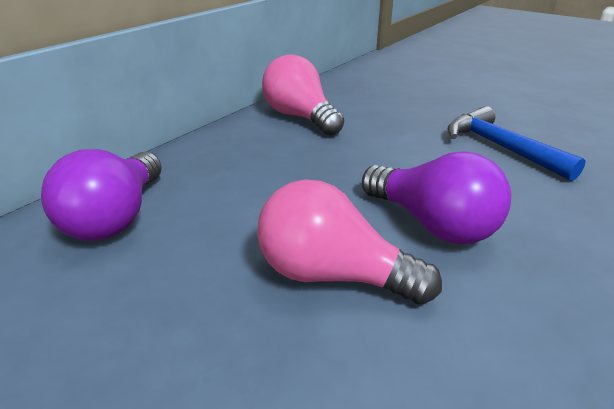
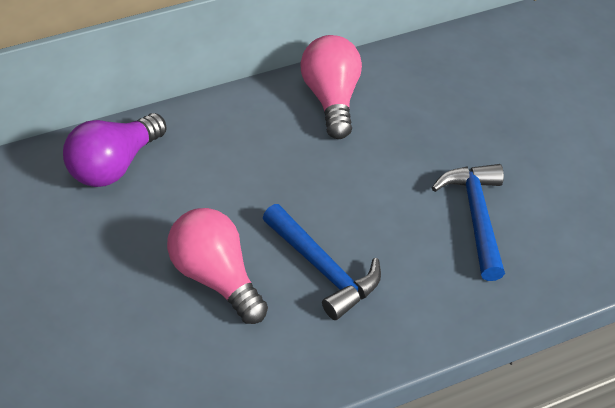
camera: 30 degrees right, 15 degrees up
purple light bulb [362,152,511,244] -> blue hammer [262,204,381,320]

